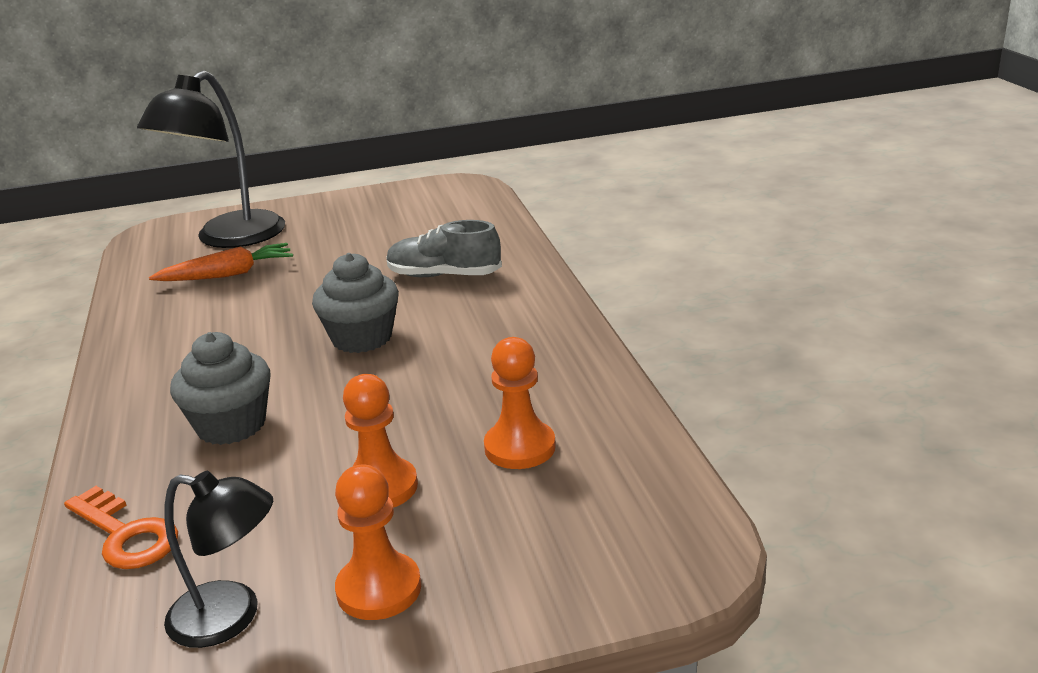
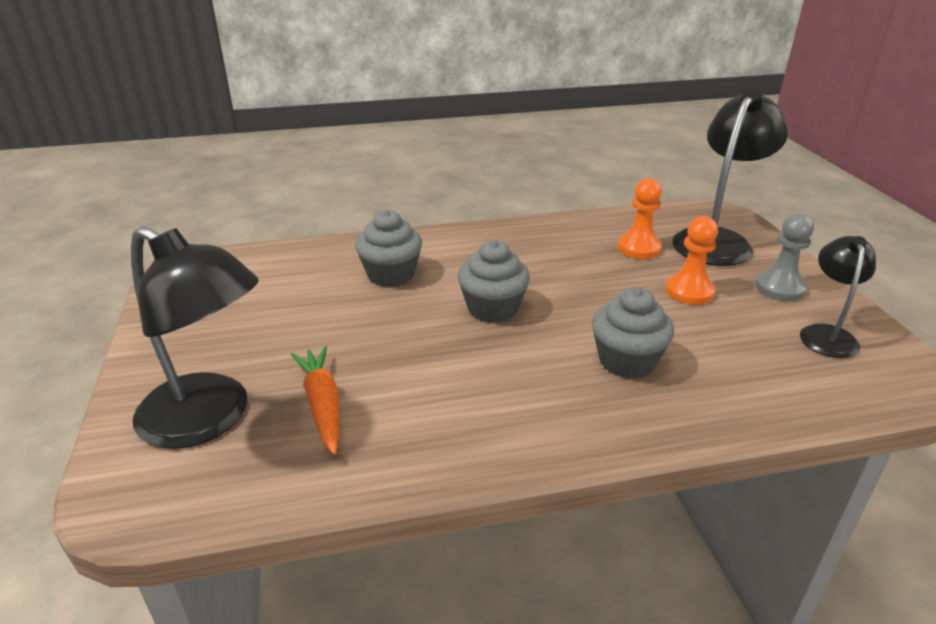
camera: 90 degrees left, 5 degrees up
orange key [64,486,178,569] -> none
orange pawn [335,465,421,620] -> grey pawn [755,213,814,301]
grey shoe [387,220,502,277] -> grey cupcake [355,209,422,287]
none -> black lamp [672,88,788,266]

